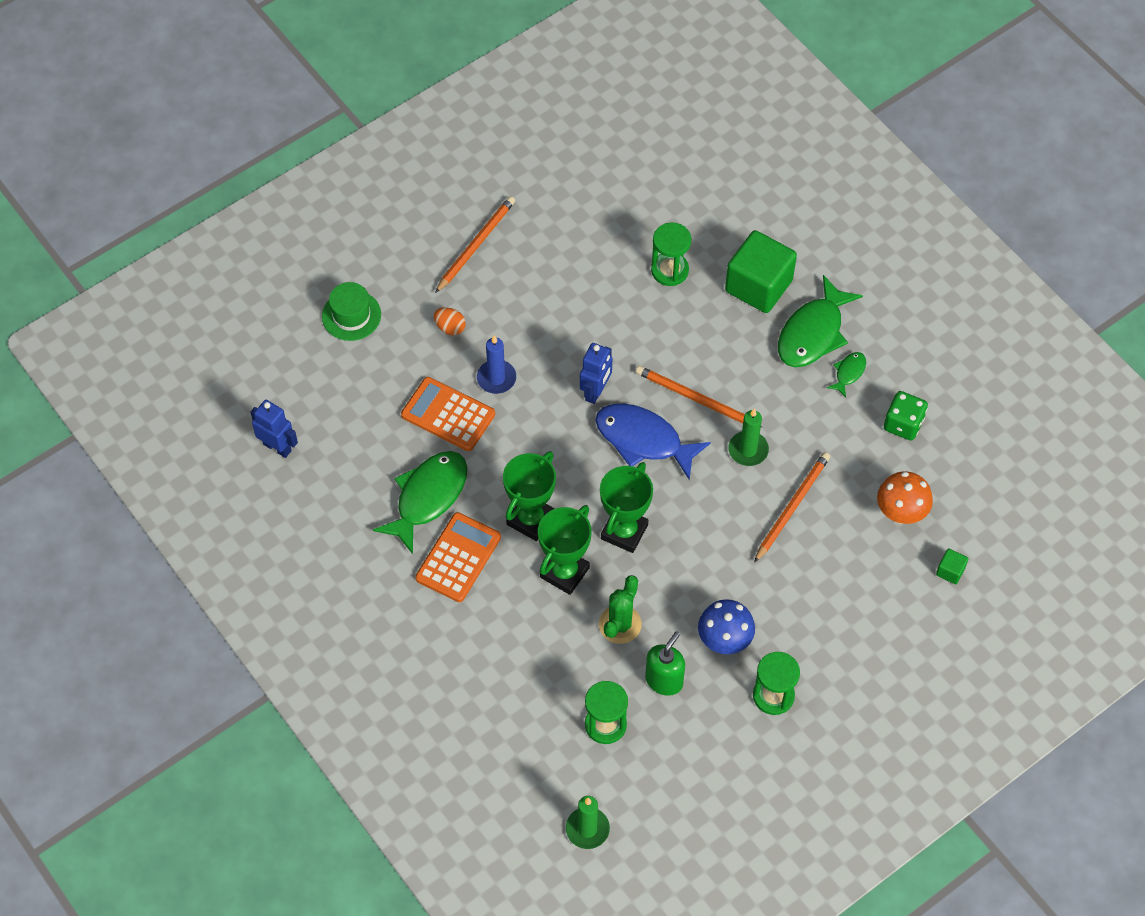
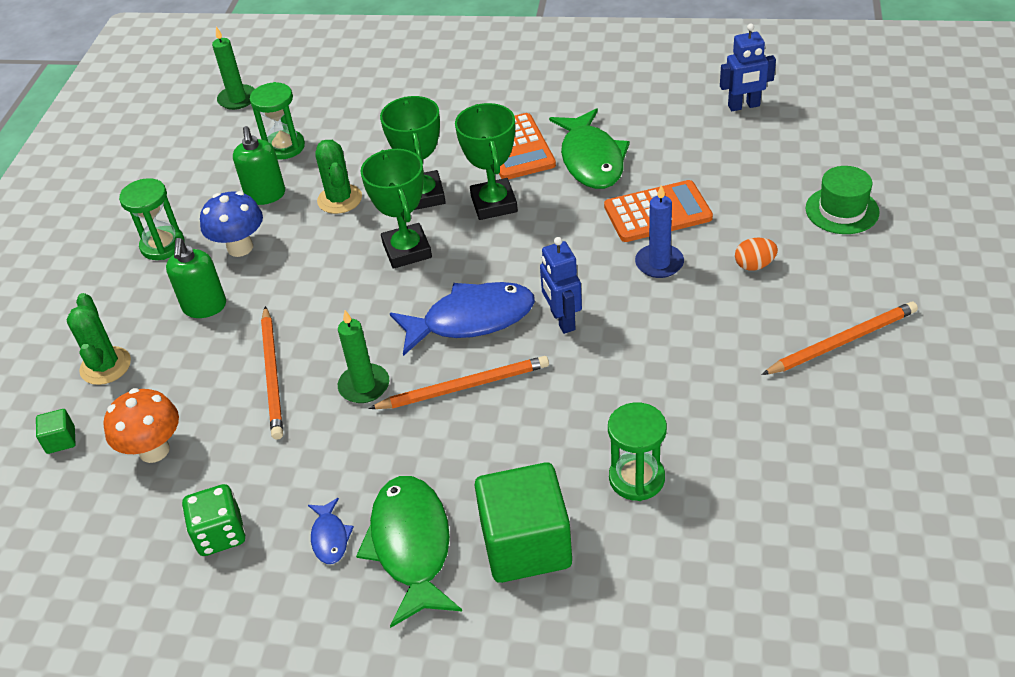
camera: 140 degrees right, 15 degrees down
orange pencil [435,196,515,293] -> orange pencil turned 105 degrees counterclockwise [761,302,918,375]
green fish [827,352,866,397] -> blue fish [308,498,354,564]
none -> green cactus [67,293,131,385]
none -> green soap dispenser [166,238,226,318]

